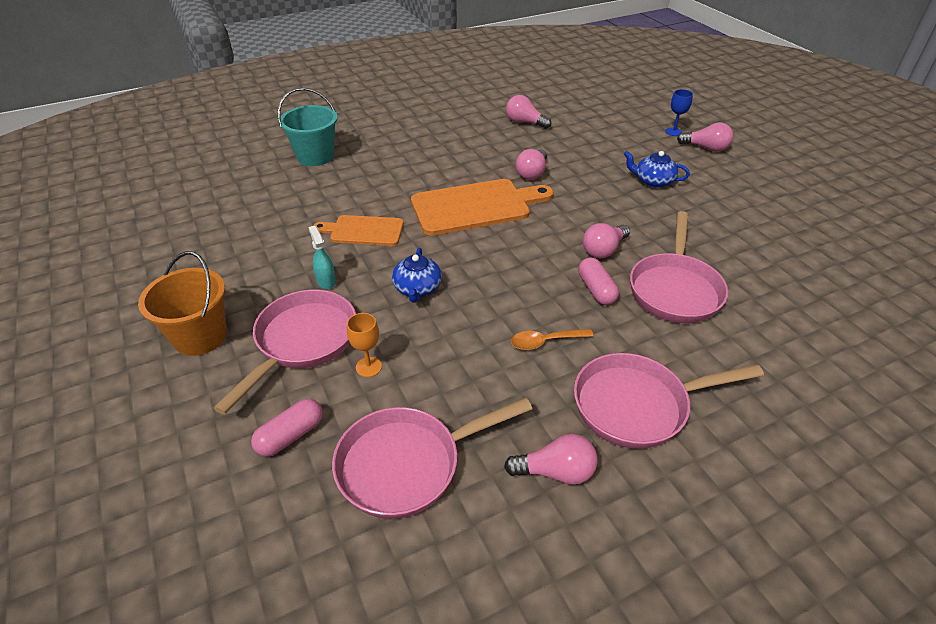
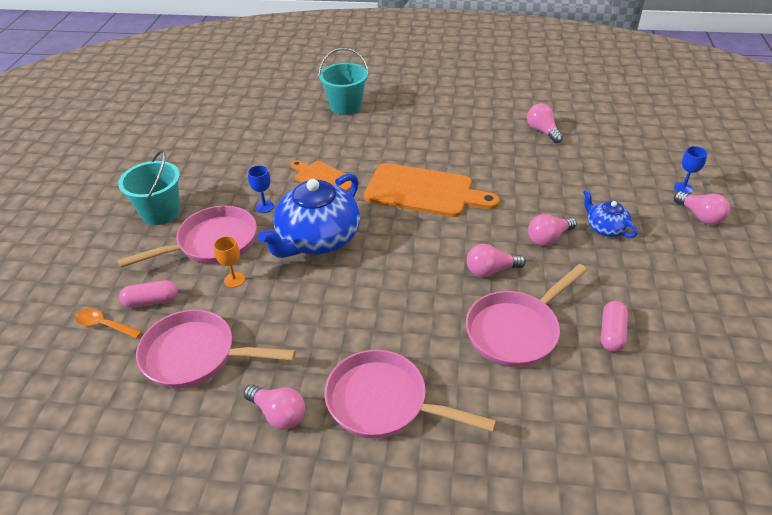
camera: 35 degrees right, 0 degrees up
orange bucket [138,251,227,356] -> turquoise bucket [118,150,180,225]
turquoise spray bottle [308,226,336,289] -> blue goblet [248,165,274,213]
blue teapot [392,247,442,302] -> blue teapot [258,173,360,258], size x2.04
orange spoon [511,329,593,350] -> orange spoon moved to [75,308,142,339]
pink light bulb [516,149,547,180] -> pink light bulb moved to [528,214,577,246]
pink capsule [578,257,619,305] -> pink capsule moved to [601,301,628,352]

